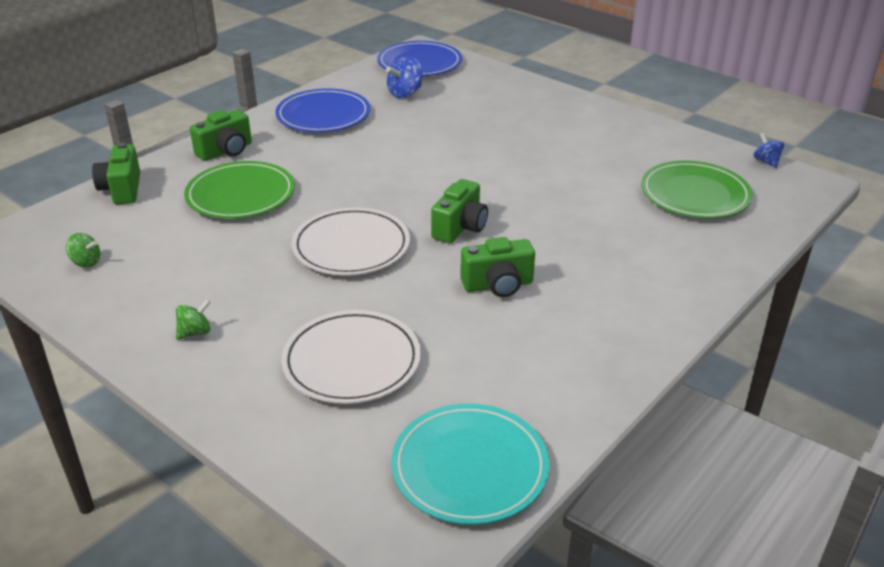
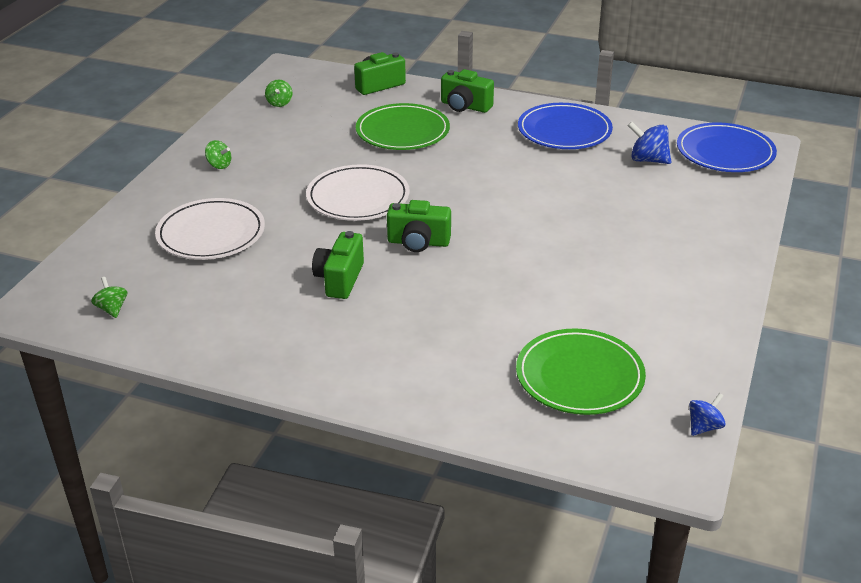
camera: 70 degrees right, 0 degrees up
turquoise plate [391,403,549,525] -> green spinning top [91,277,127,318]
green camera [461,237,535,297] -> green camera turned 45 degrees clockwise [312,231,364,299]

